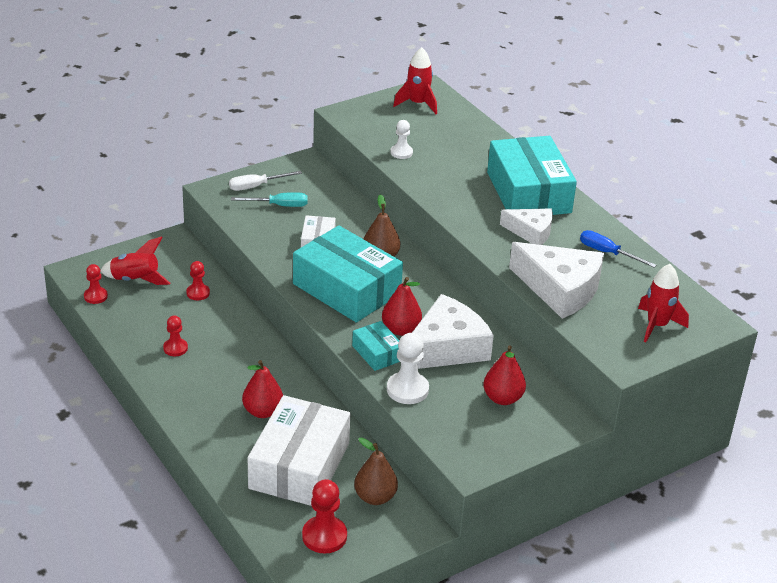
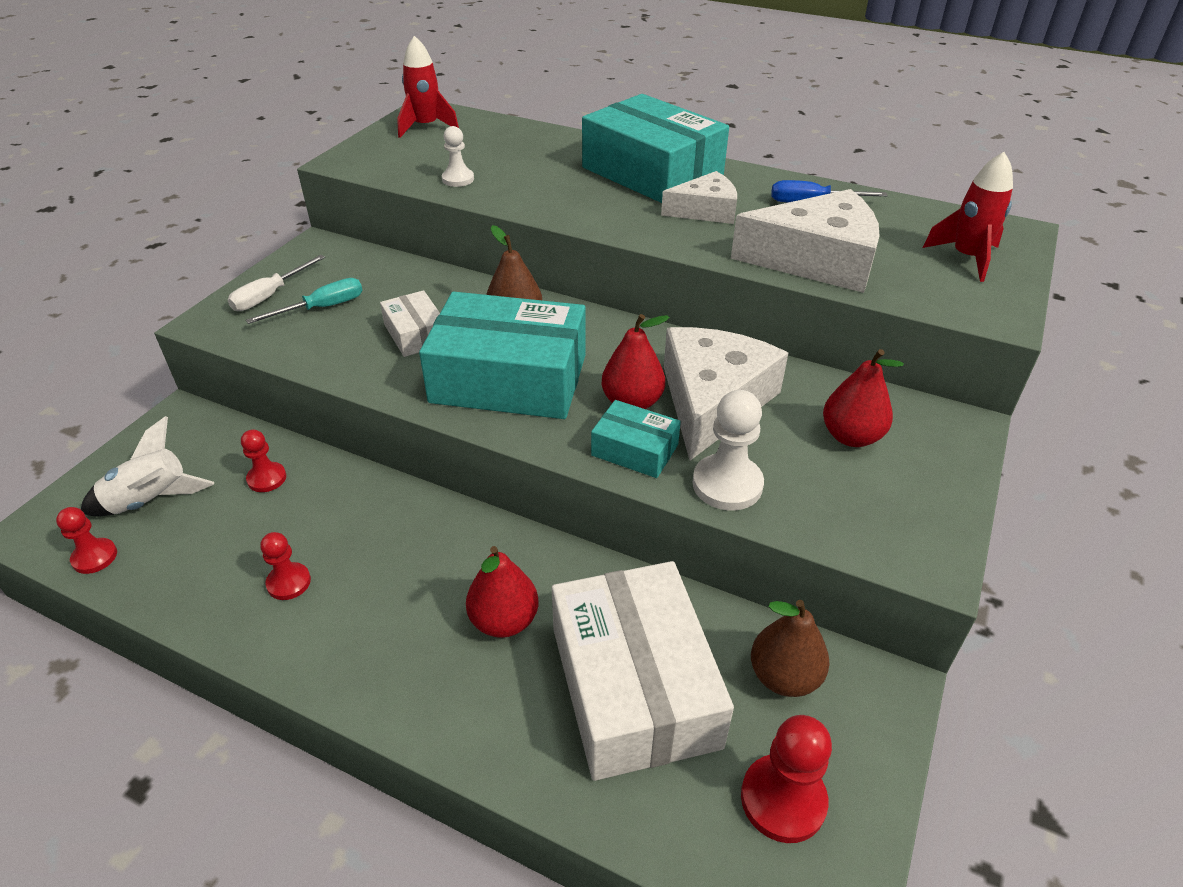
camera: 30 degrees left, 5 degrees up
red rocket [100,236,171,285] -> white rocket [81,416,214,516]

